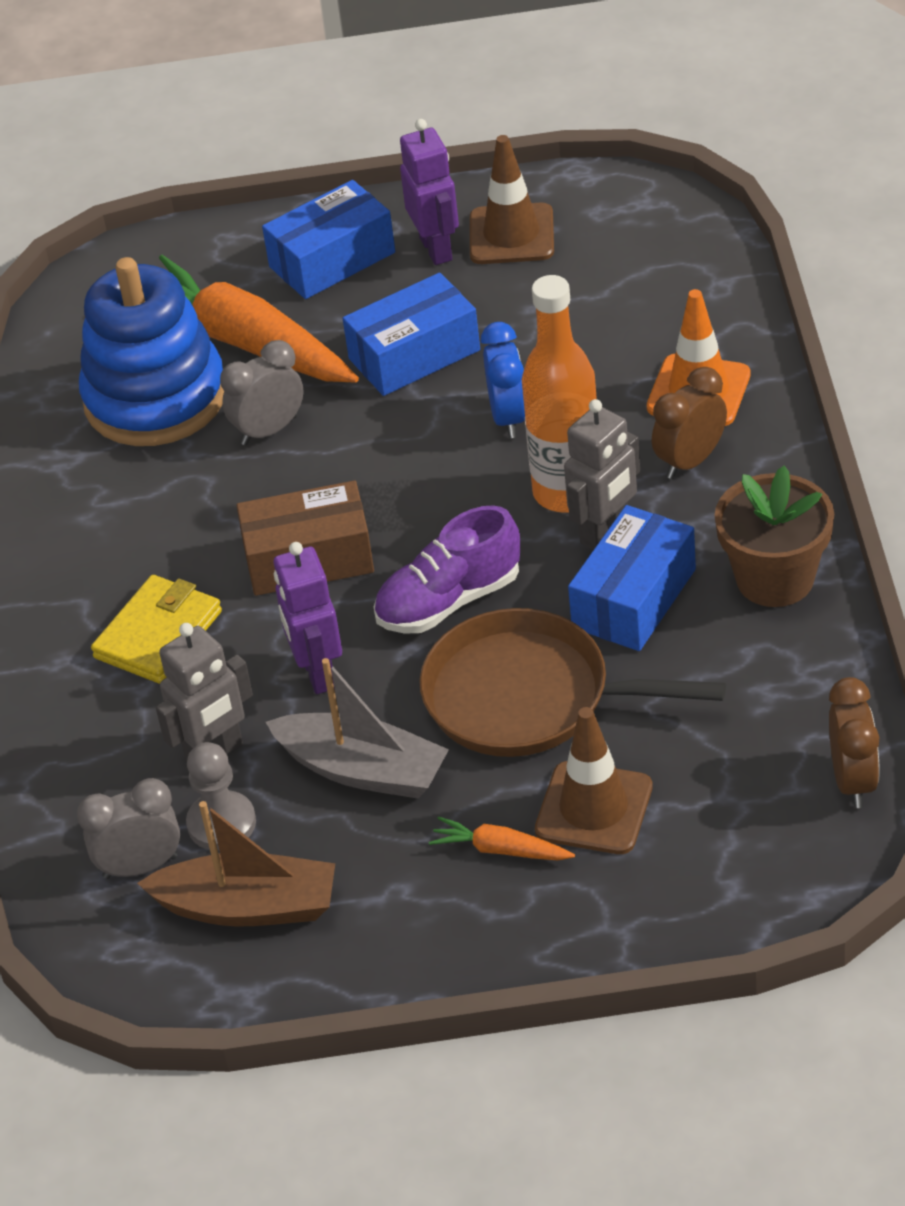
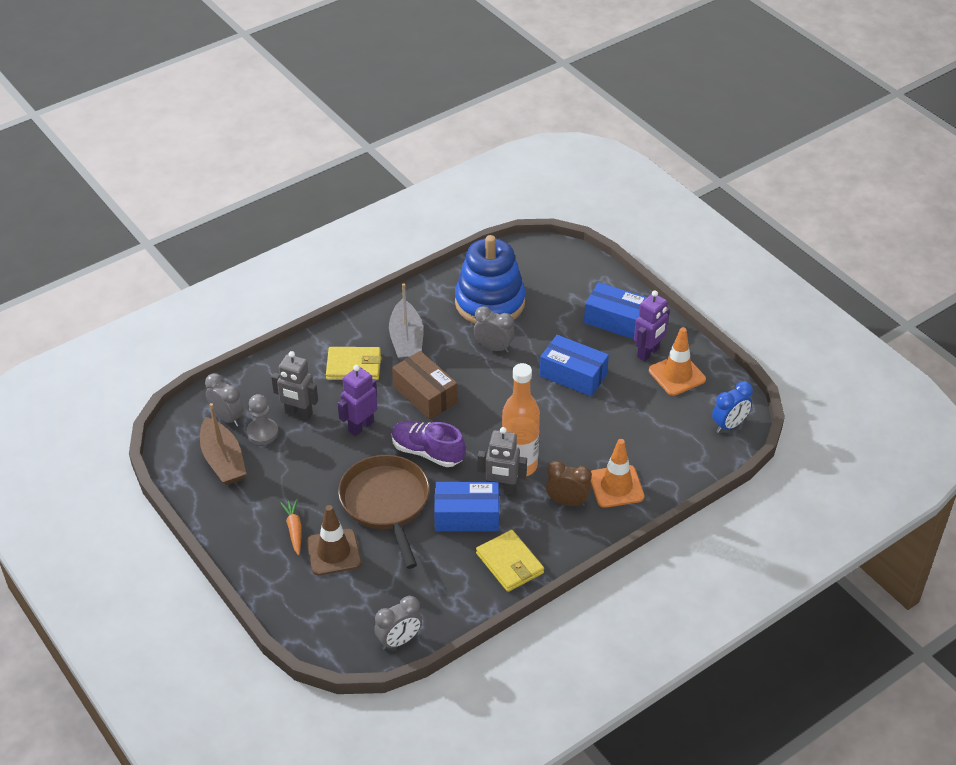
camera: 55 degrees right, 0 degrees up
orange carrot [159,255,359,383] -> none
grey boat [266,658,449,799] -> grey boat moved to [389,283,424,361]
brown traffic cone [470,135,554,264] -> orange traffic cone [649,327,706,396]
blue clock [481,322,525,438] -> blue clock moved to [712,381,753,433]
brown flower pot [714,466,834,607] -> yellow wallet [476,530,544,592]
brown clock [829,677,880,808] -> grey clock [374,596,422,650]

